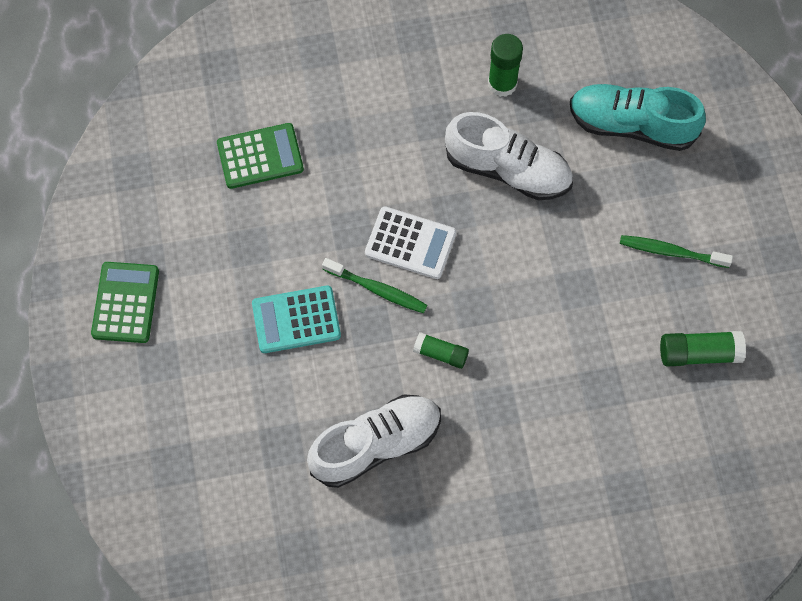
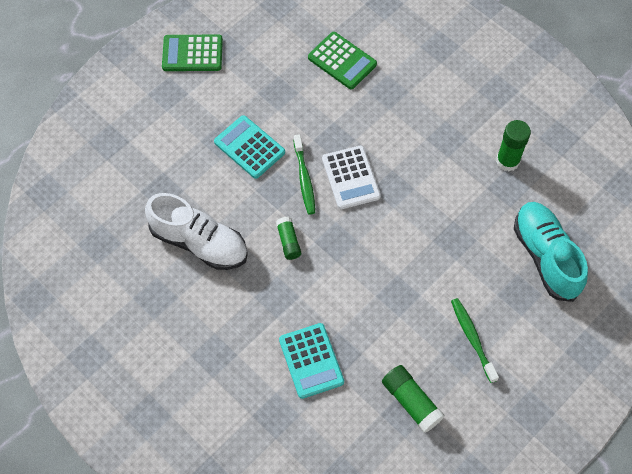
camera: 55 degrees right, 5 degrees down
green calculator [91,262,159,343] -> green calculator turned 150 degrees counterclockwise [162,35,223,71]
white shoe [445,112,573,200] -> none
none -> turquoise calculator [279,323,344,399]

